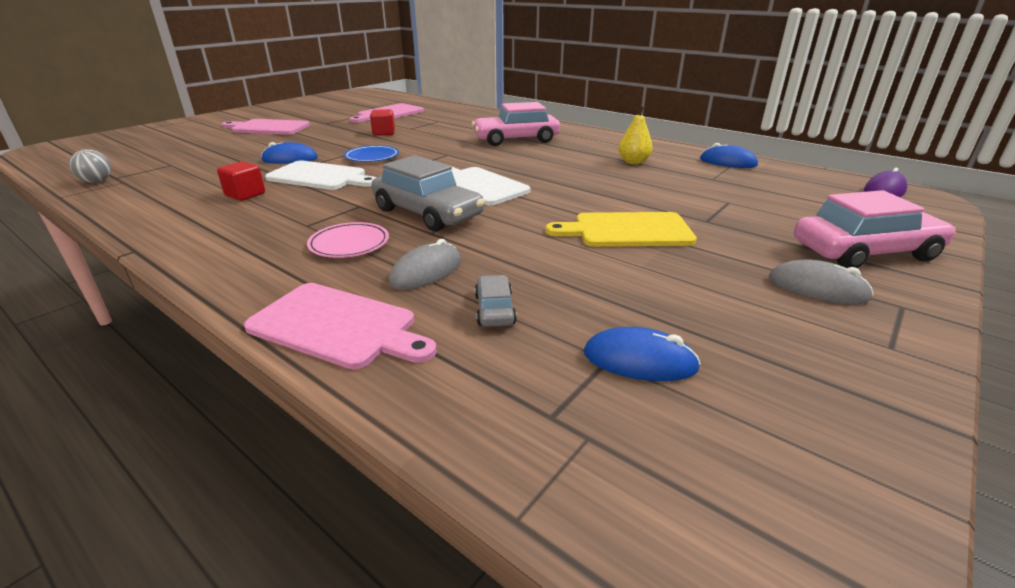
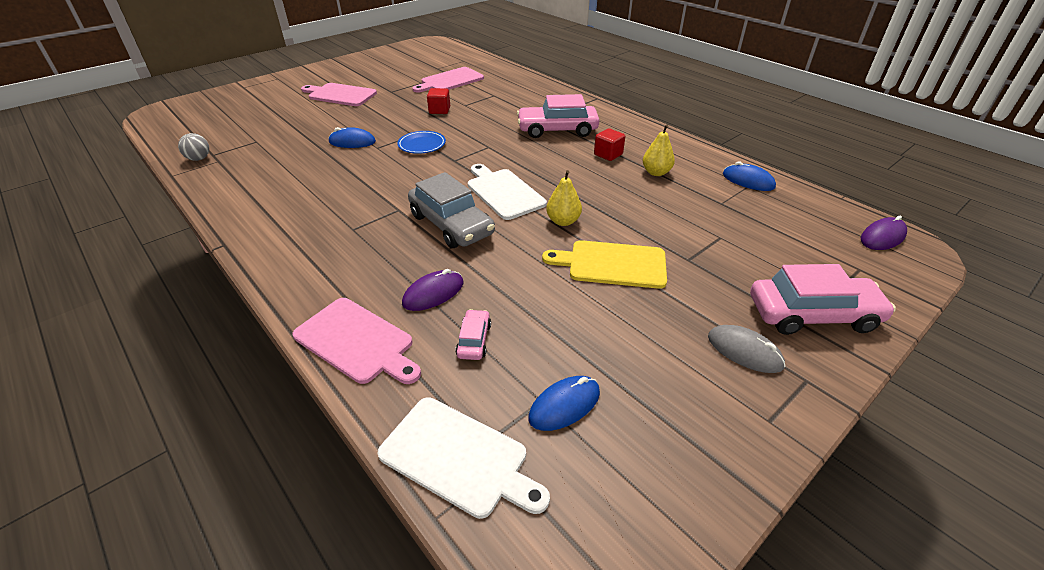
camera: 10 degrees right, 10 degrees up
red cube [217,161,265,201] -> red cube moved to [594,128,625,161]
white cutting board [265,160,376,190] -> white cutting board moved to [377,397,550,519]
pink plate [307,222,389,258] -> none
grey mouse [389,239,461,290] -> purple mouse [402,269,464,311]
grey car [475,275,517,327] -> pink car [456,309,491,360]
blue mouse [584,327,701,381] -> blue mouse turned 60 degrees counterclockwise [528,376,600,431]
none -> yellow pear [546,170,582,226]

